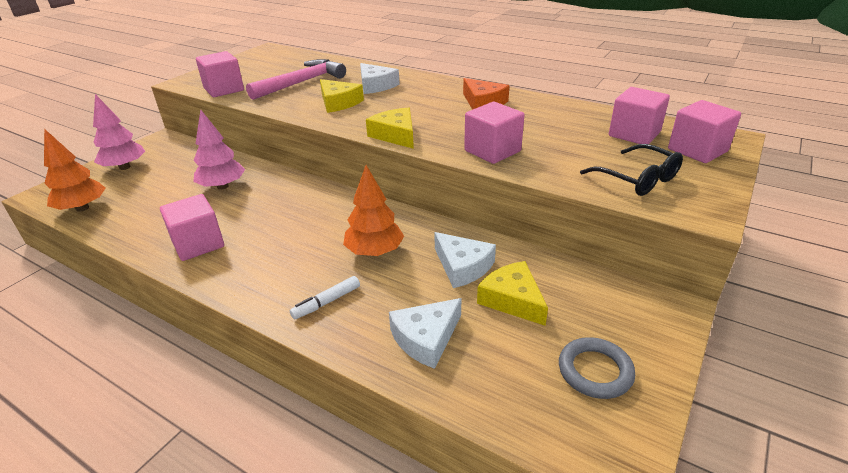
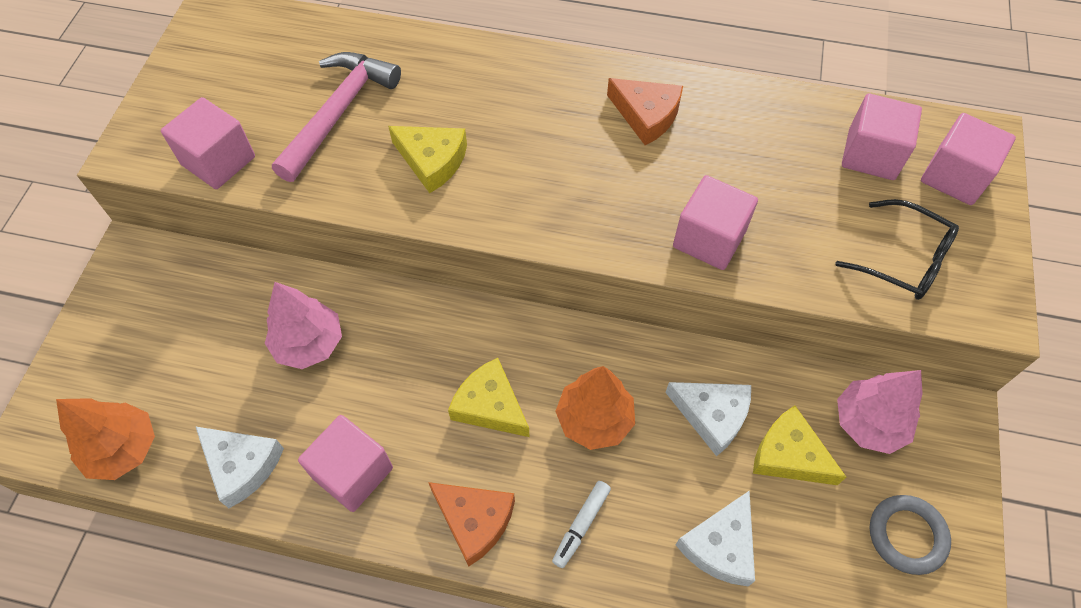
camera: 20 degrees left, 25 degrees up
pink tree [93,94,145,170] -> pink tree moved to [837,370,923,454]
white cheese [360,63,400,94] -> white cheese moved to [195,426,284,508]
yellow cheese [366,108,414,149] -> yellow cheese moved to [448,358,529,437]
none -> orange cheese [428,482,515,567]

